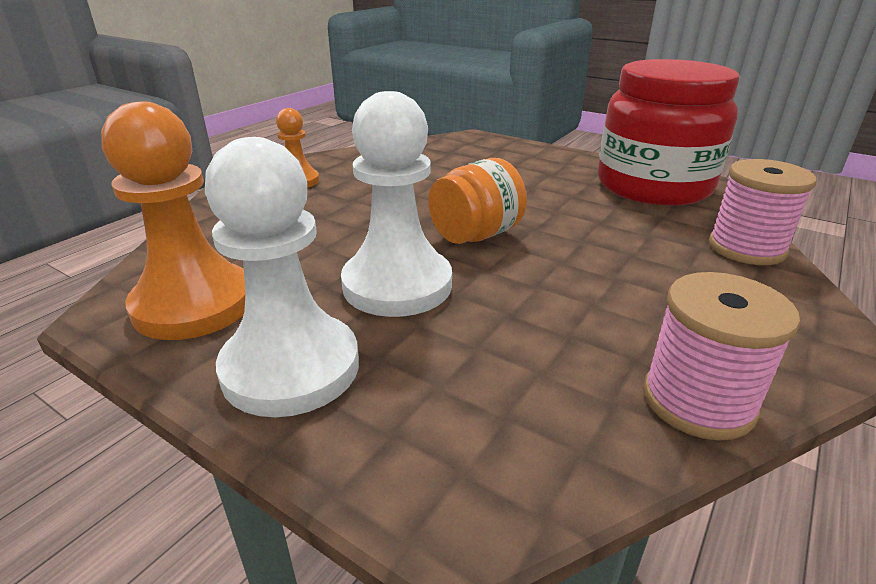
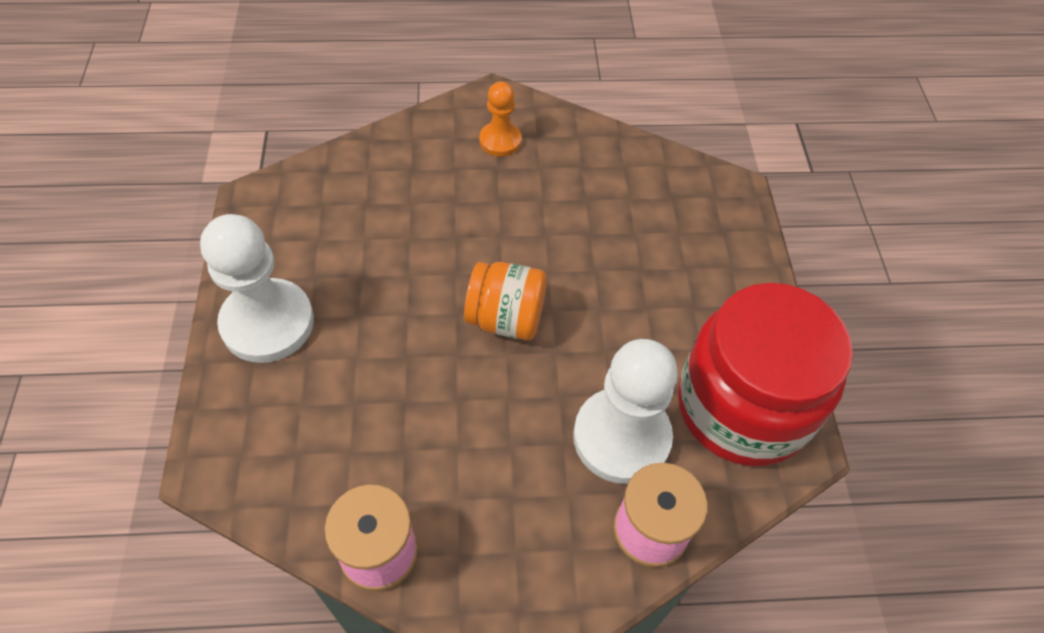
camera: 50 degrees right, 25 degrees up
orange pawn [101,102,245,340] -> none
white pawn [341,91,452,317] -> white pawn moved to [573,339,678,484]

